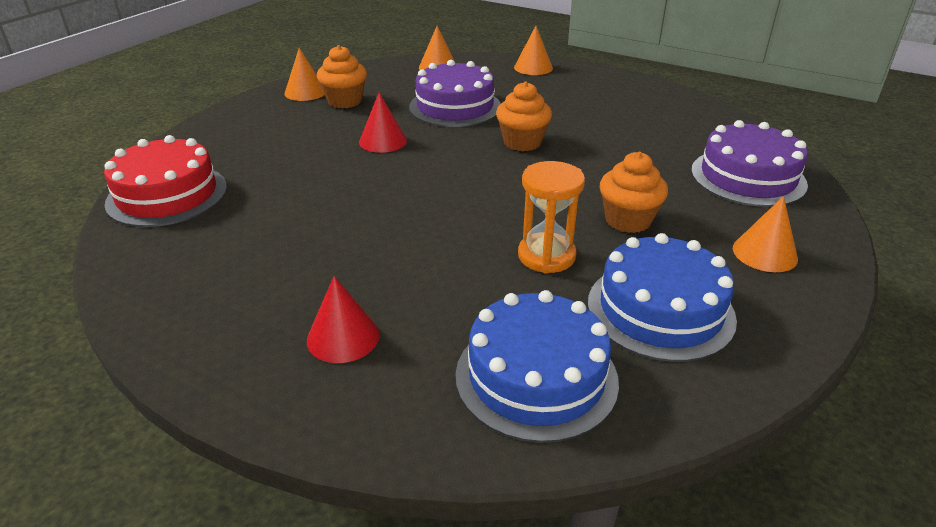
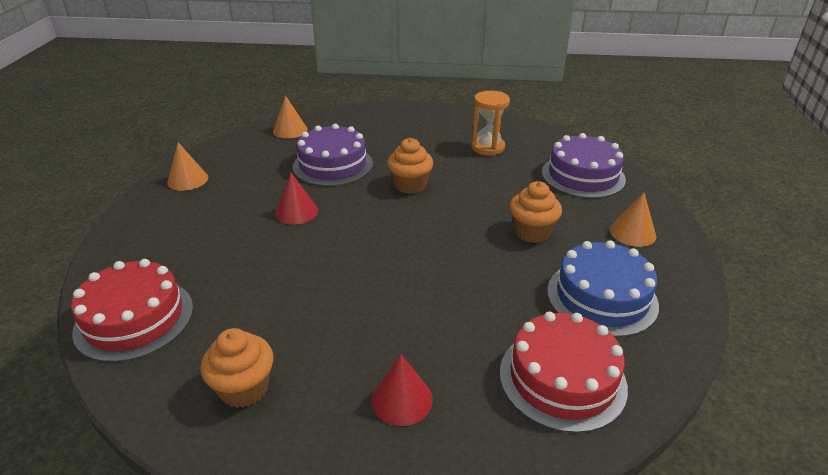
camera: 25 degrees left, 0 degrees up
orange cupcake [317,45,367,109] -> orange cupcake moved to [200,328,273,408]
blue cake [456,290,619,443] -> red cake [500,312,628,433]
orange cone [514,26,553,75] -> none
orange hourglass [518,161,585,274] -> orange hourglass moved to [471,91,510,156]

